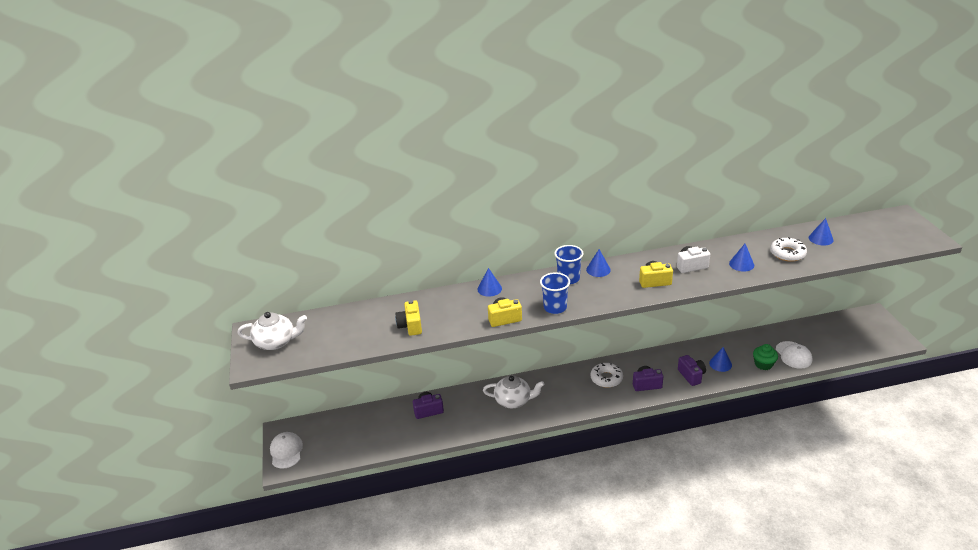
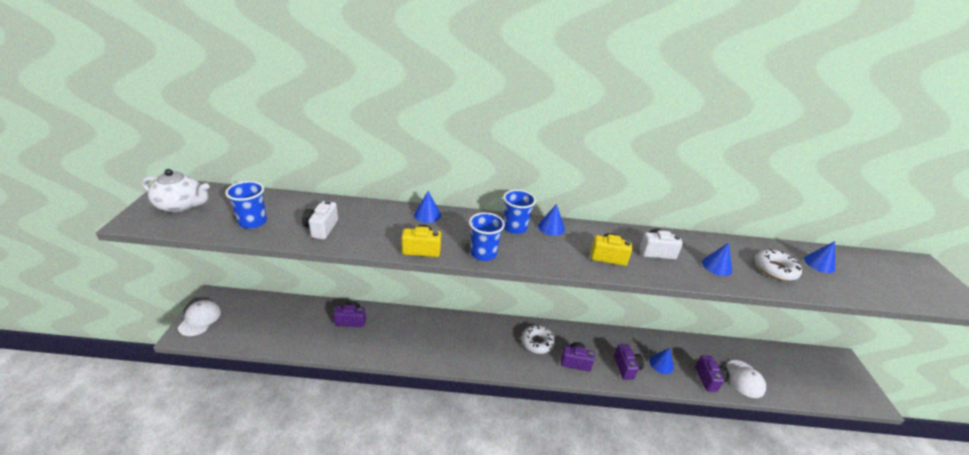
camera: 10 degrees right, 0 degrees up
yellow camera [395,300,422,336] -> white camera [302,200,338,240]
white teapot [483,376,545,408] -> none
green cupcake [753,344,778,370] -> purple camera [695,356,728,392]
none -> blue cup [225,181,267,229]

